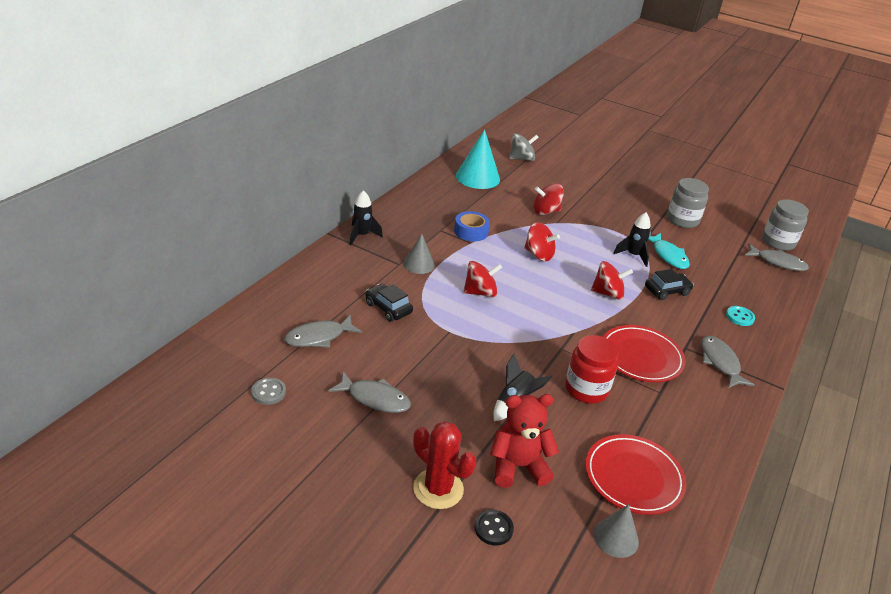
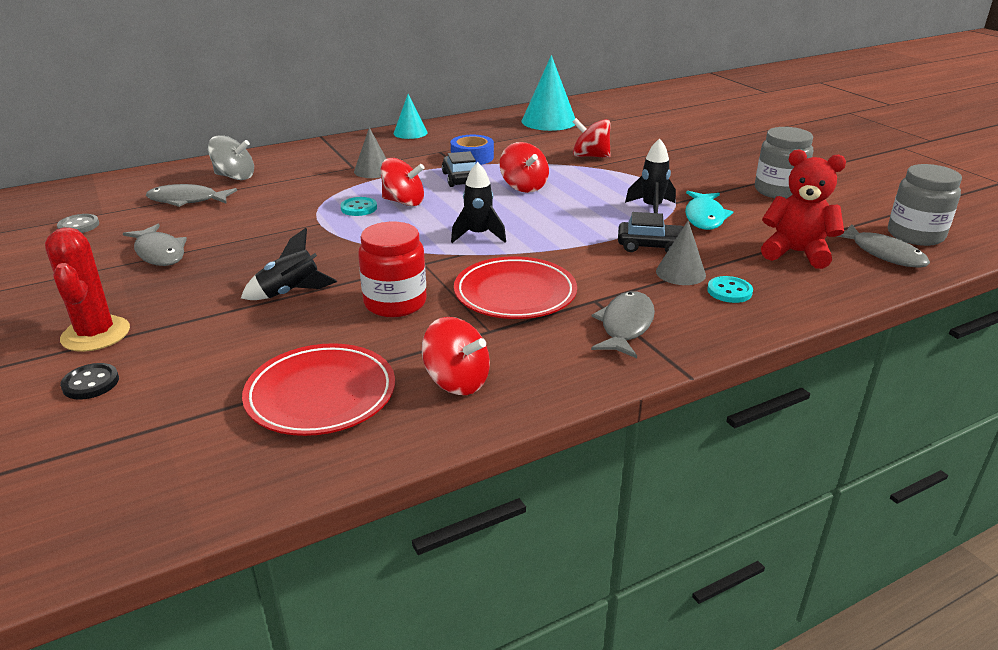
camera: 35 degrees right, 5 degrees down
black rocket [349,190,383,245] -> black rocket moved to [451,162,506,243]
black car [365,284,413,321] -> black car moved to [442,151,476,187]
red teddy bear [490,394,559,488] -> red teddy bear moved to [761,149,846,269]
grey spinning top [509,133,539,161] -> grey spinning top moved to [208,135,254,180]
red spinning top [591,261,633,300] -> red spinning top moved to [422,317,490,395]
grey cone [593,504,639,558] -> grey cone moved to [656,221,706,285]
none -> turquoise button [341,197,377,216]
none -> turquoise cone [394,94,428,139]

